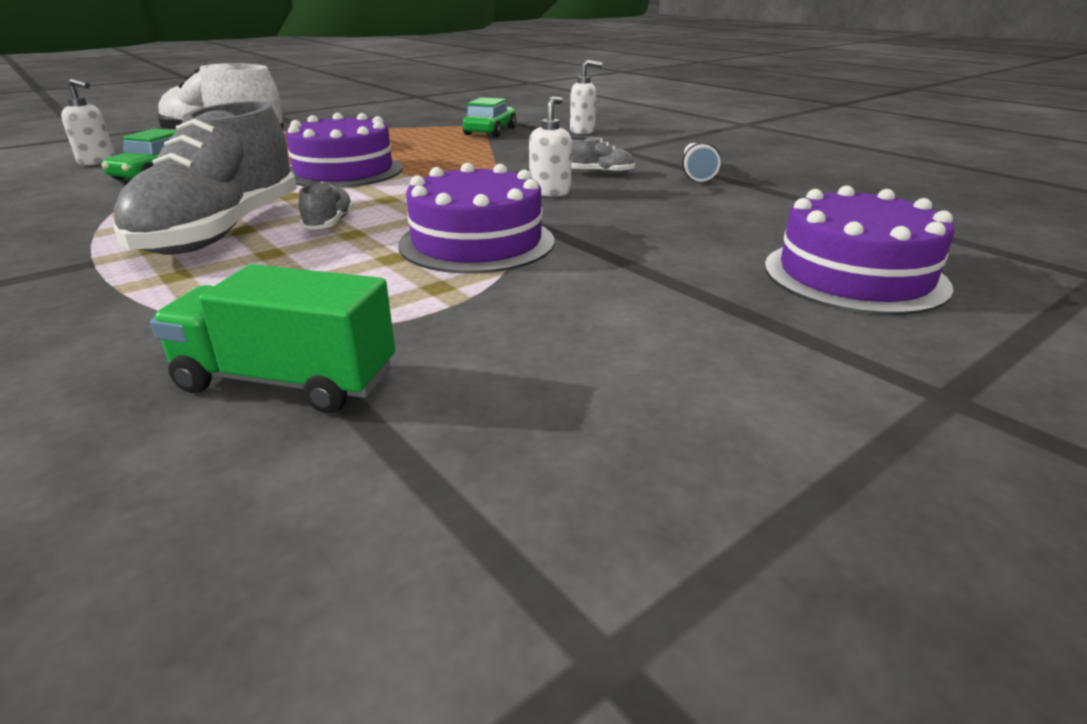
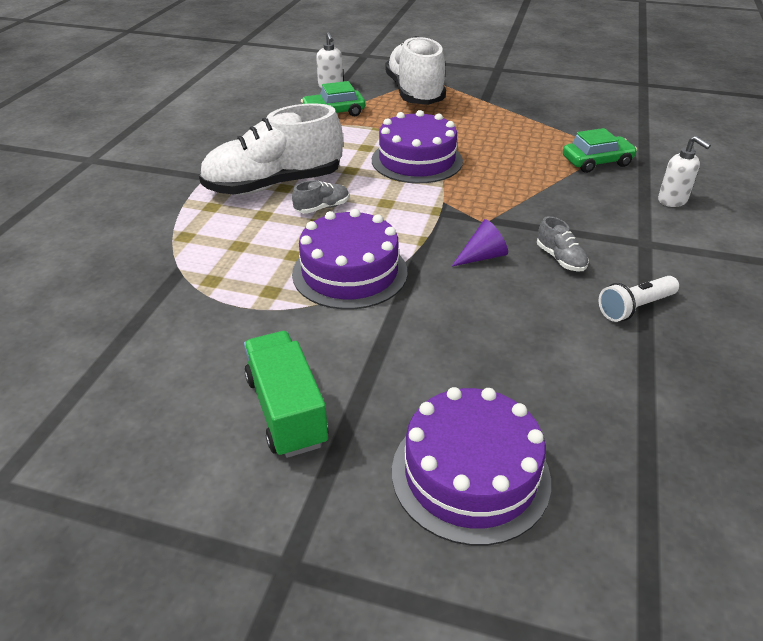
camera: 55 degrees right, 10 degrees up
grey shoe [113,101,297,255] -> white shoe [199,103,343,195]
green truck [150,264,395,413] -> green truck moved to [244,331,328,458]
white soap dispenser [529,97,572,197] -> purple cone [451,219,508,267]

